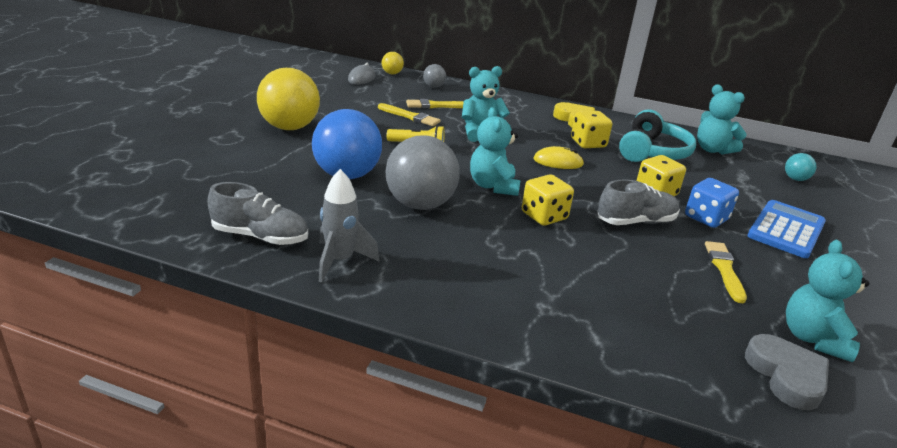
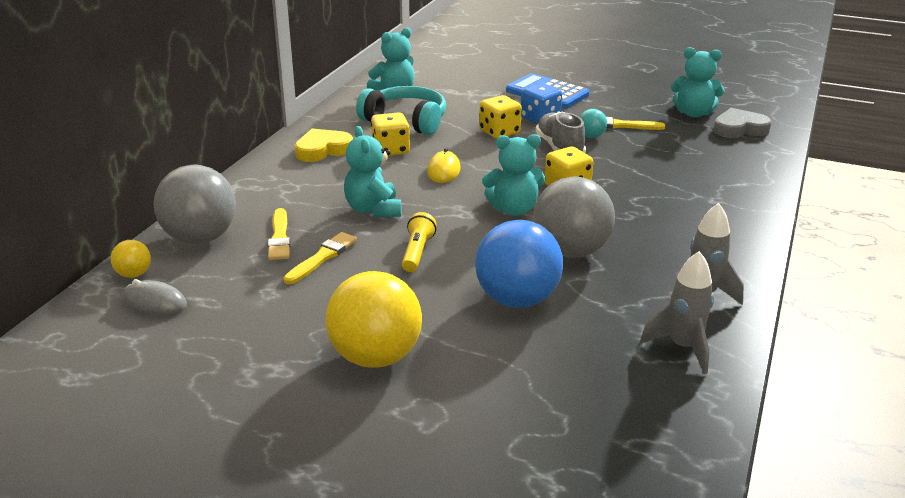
camera: 85 degrees left, 0 degrees up
grey shoe [207,182,308,245] -> grey rocket [640,251,714,374]
grey ball [423,64,446,88] -> grey ball [154,165,236,244], size x2.19
turquoise ball [785,153,817,181] -> turquoise ball moved to [580,109,607,138]

